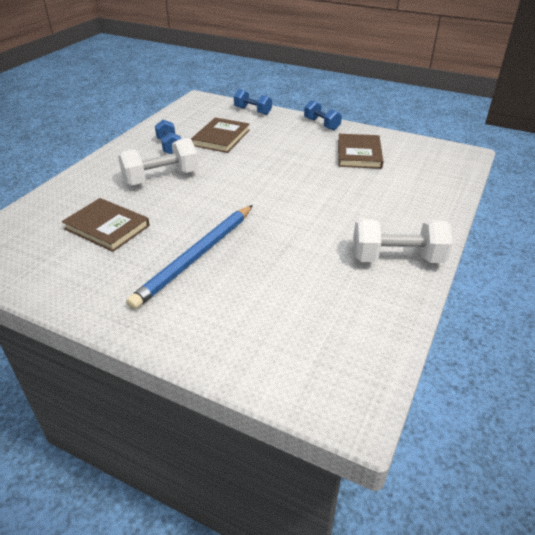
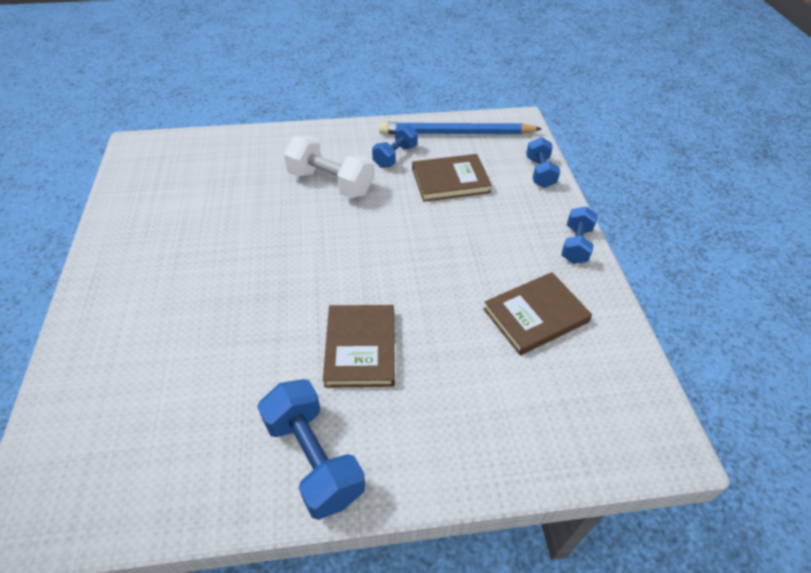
camera: 55 degrees right, 10 degrees up
brown book [62,198,150,252] -> brown book moved to [323,305,395,388]
blue pencil [126,205,253,310] -> blue pencil moved to [379,122,542,134]
white dumbbell [353,219,453,263] -> blue dumbbell [257,379,365,520]

